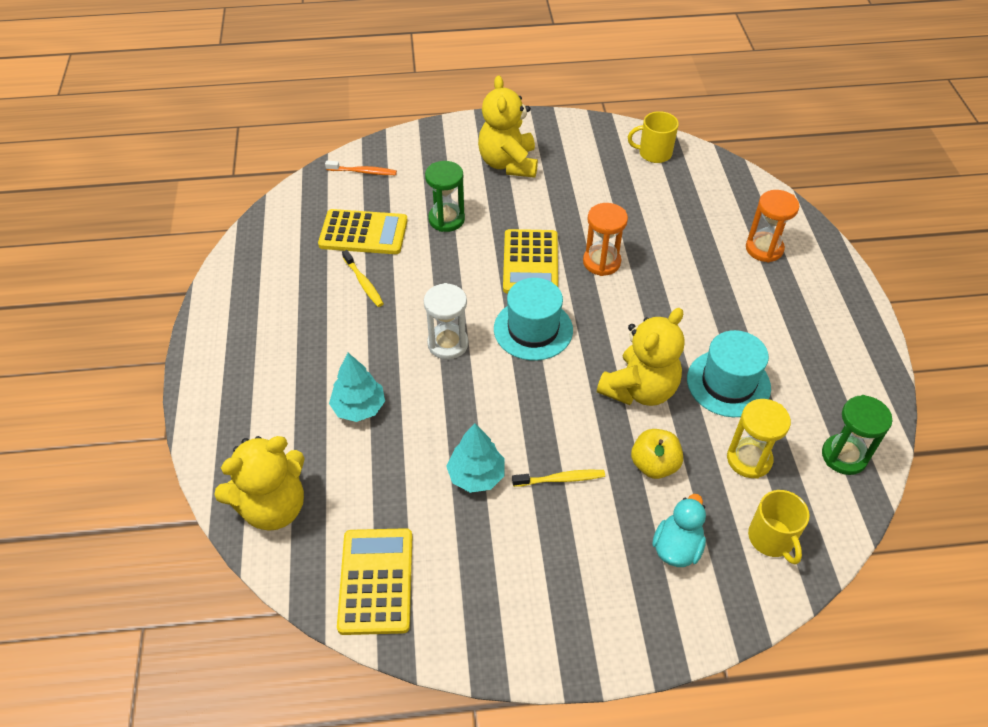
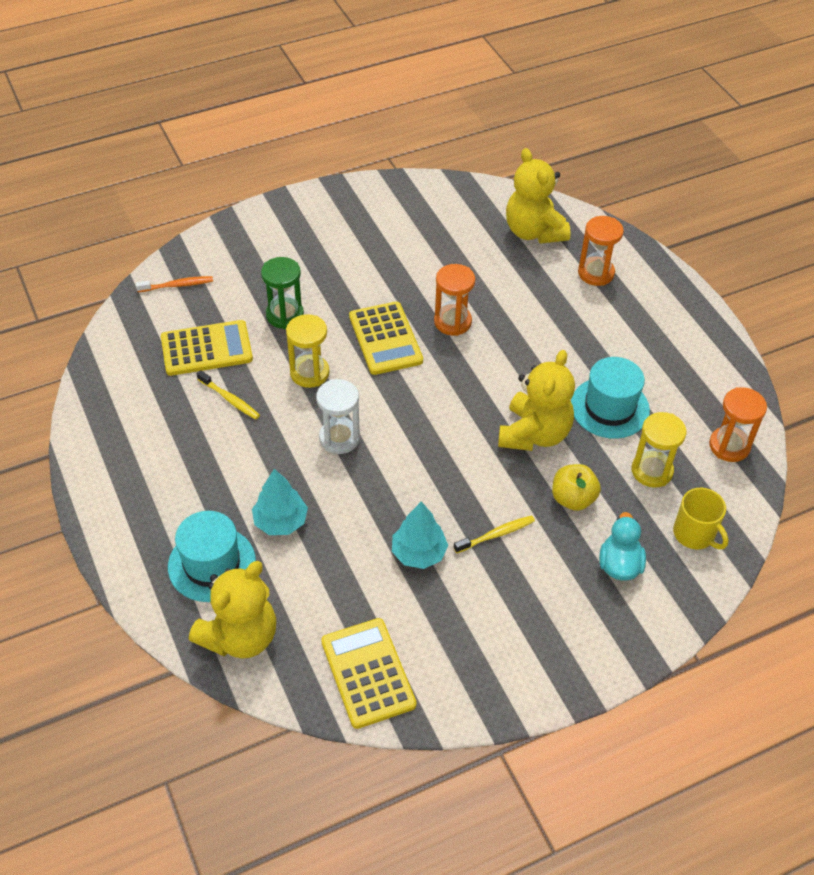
camera: 20 degrees left, 0 degrees up
yellow teddy bear [478,75,538,178] -> yellow teddy bear moved to [506,148,571,244]
turquoise hat [494,278,573,361] -> turquoise hat moved to [168,511,256,602]
yellow mug [628,111,679,163] -> none
green hourglass [822,395,892,475] -> orange hourglass [709,387,767,462]
none -> yellow hourglass [286,314,329,388]

